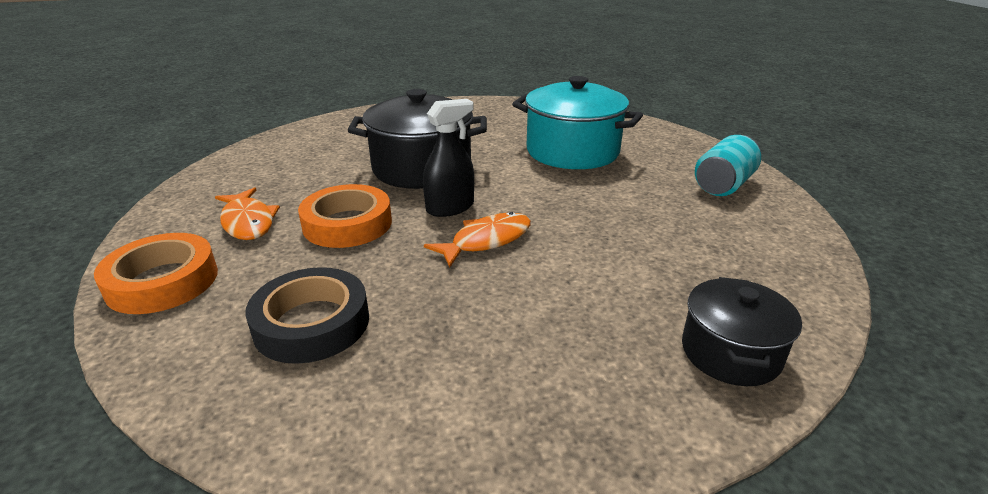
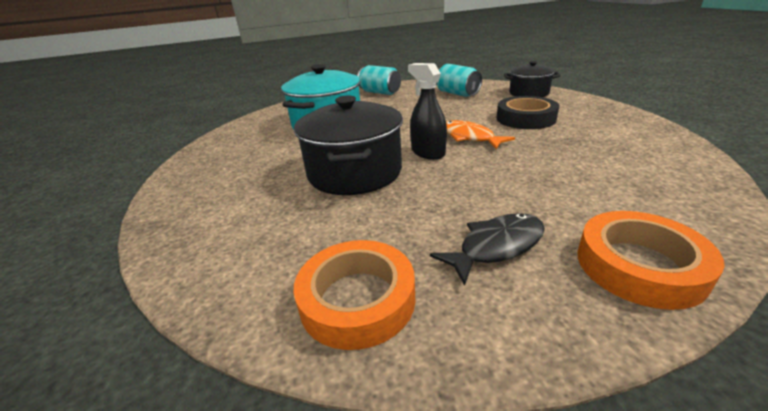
camera: 90 degrees left, 0 degrees up
orange fish [215,187,280,240] -> black fish [430,213,545,286]
black tape [245,267,369,364] -> black tape moved to [497,96,559,129]
orange tape [298,184,392,248] -> orange tape moved to [294,240,415,350]
none -> turquoise can [436,64,482,97]

